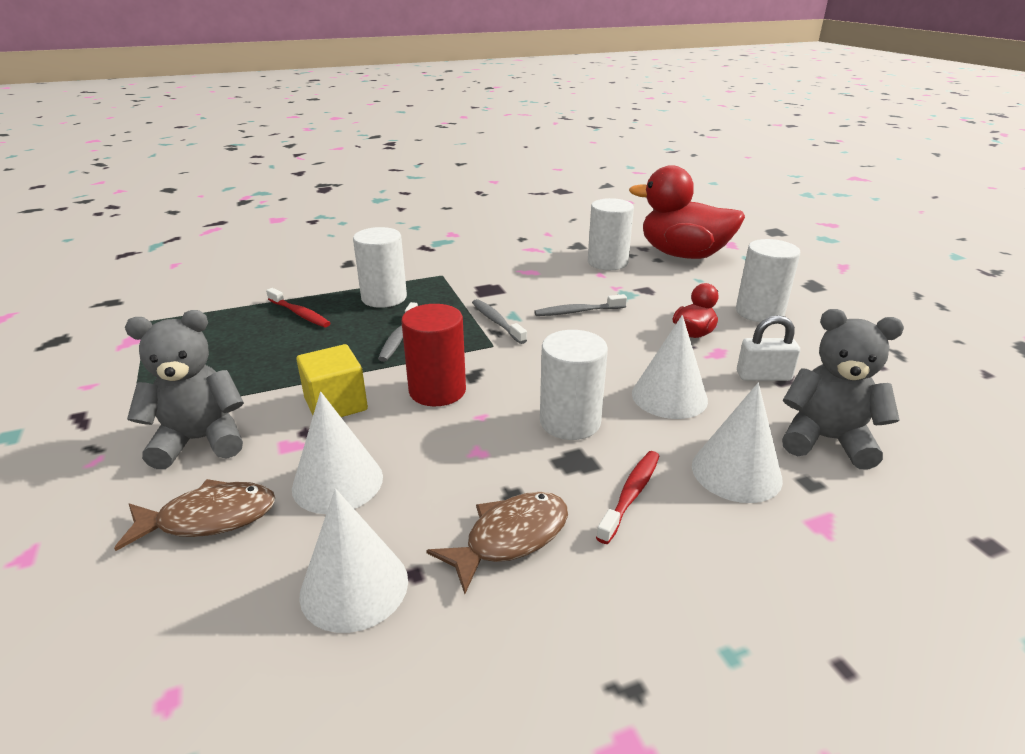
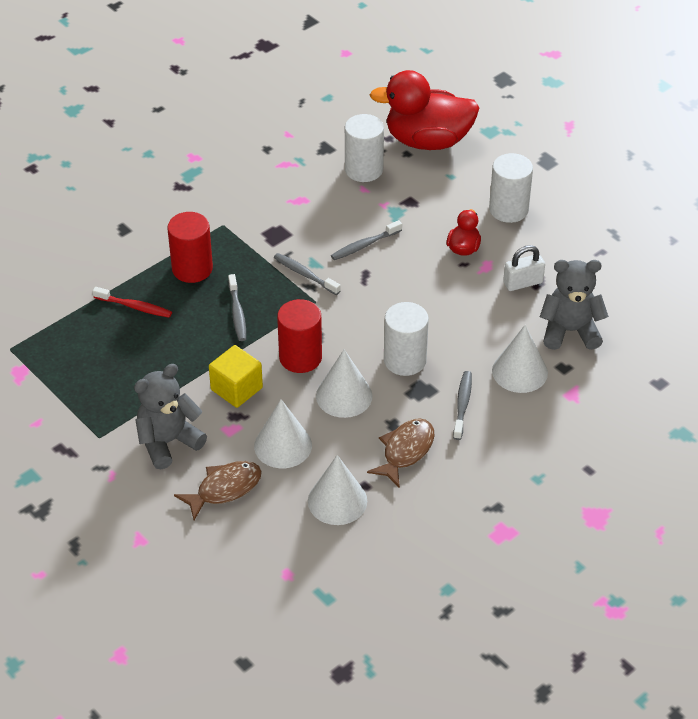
camera: 20 degrees left, 15 degrees up
white cylinder [353,227,407,308] -> red cylinder [167,212,213,283]
red toothbrush [596,451,659,544] -> grey toothbrush [453,371,472,440]
white cone [632,315,708,419] -> white cone moved to [316,349,373,418]

